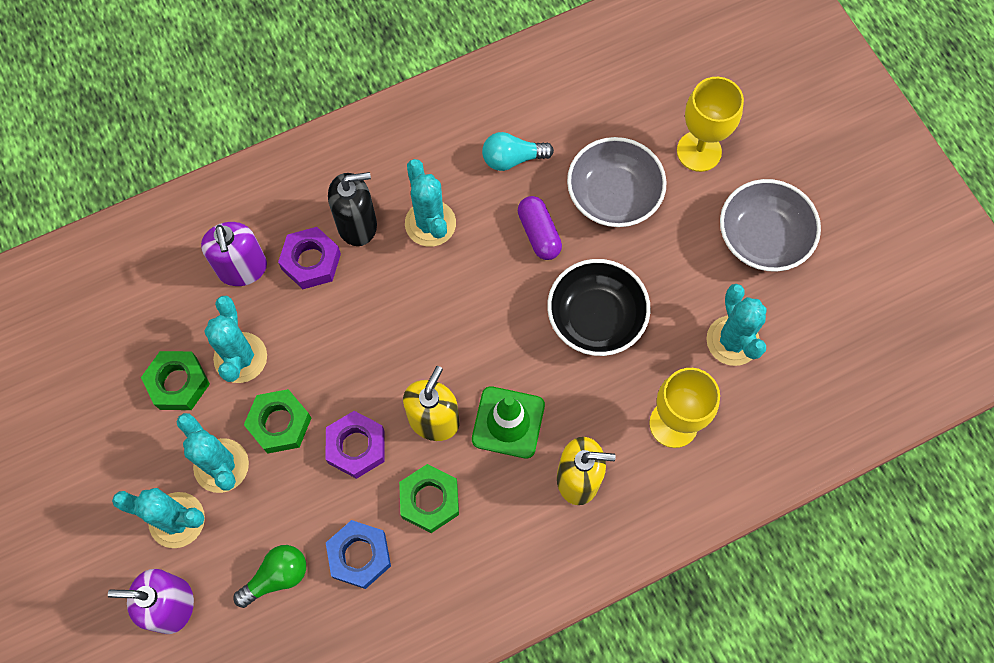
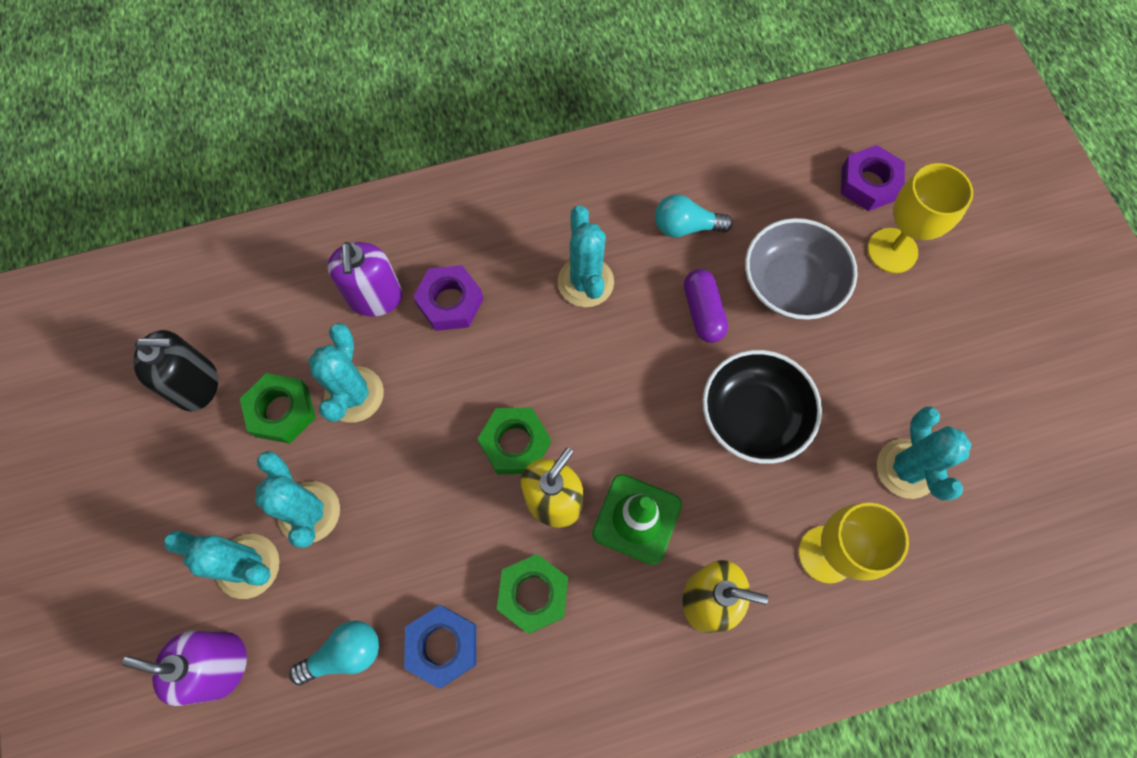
camera: 10 degrees right, 0 degrees up
green light bulb [234,545,306,608] -> turquoise light bulb [289,621,379,685]
green nut [244,389,311,454] -> green nut moved to [478,408,551,474]
purple nut [325,411,385,479] -> purple nut moved to [841,145,905,211]
black soap dispenser [328,172,377,246] -> black soap dispenser moved to [134,330,218,411]
grey bowl [720,179,821,272] -> none

